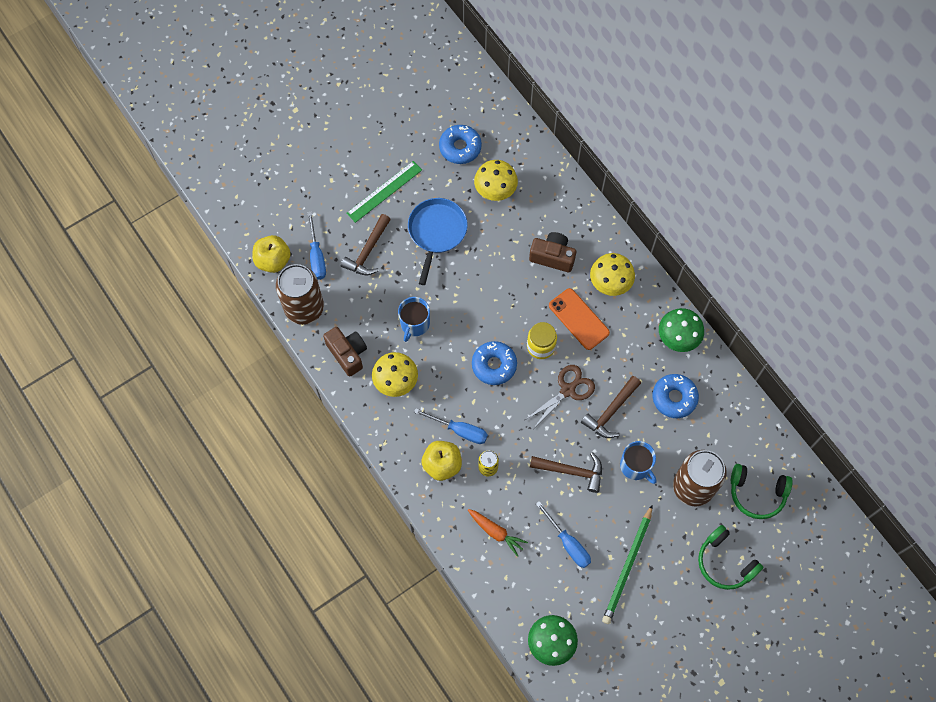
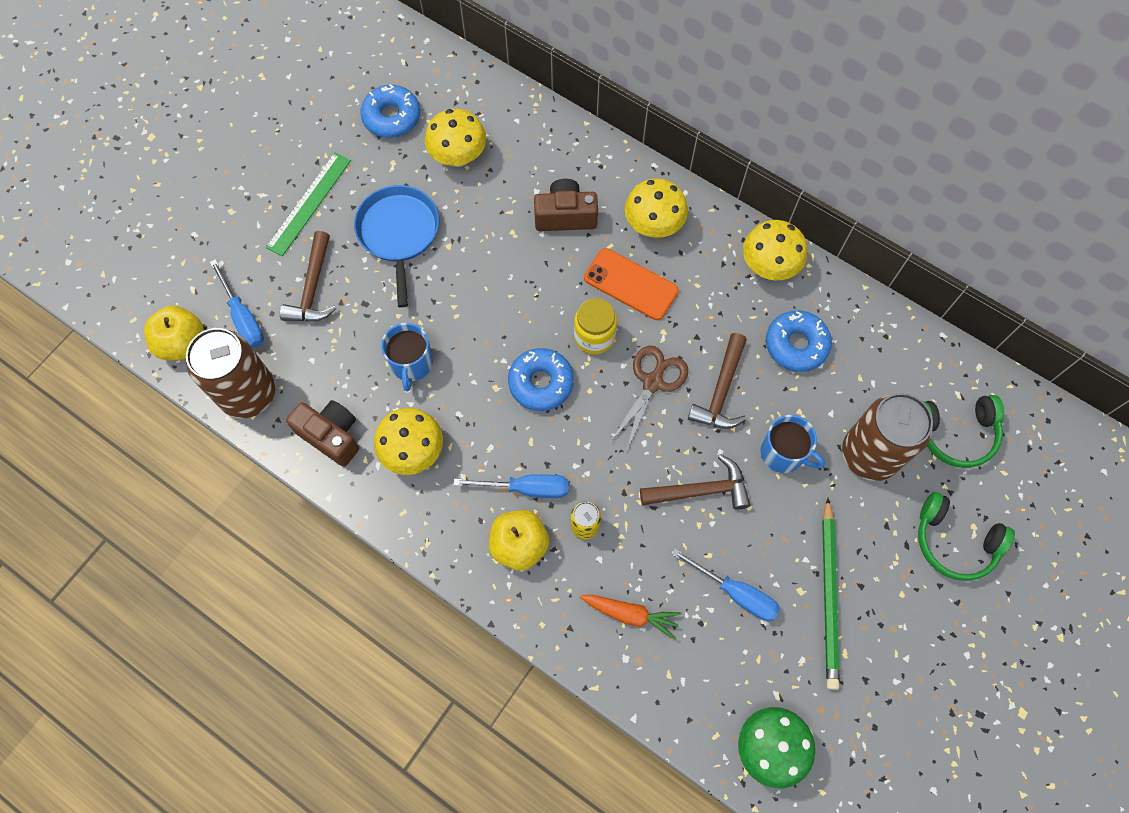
camera: 20 degrees left, 0 degrees up
green mushroom [659,308,704,352] -> yellow mushroom [743,220,807,280]

